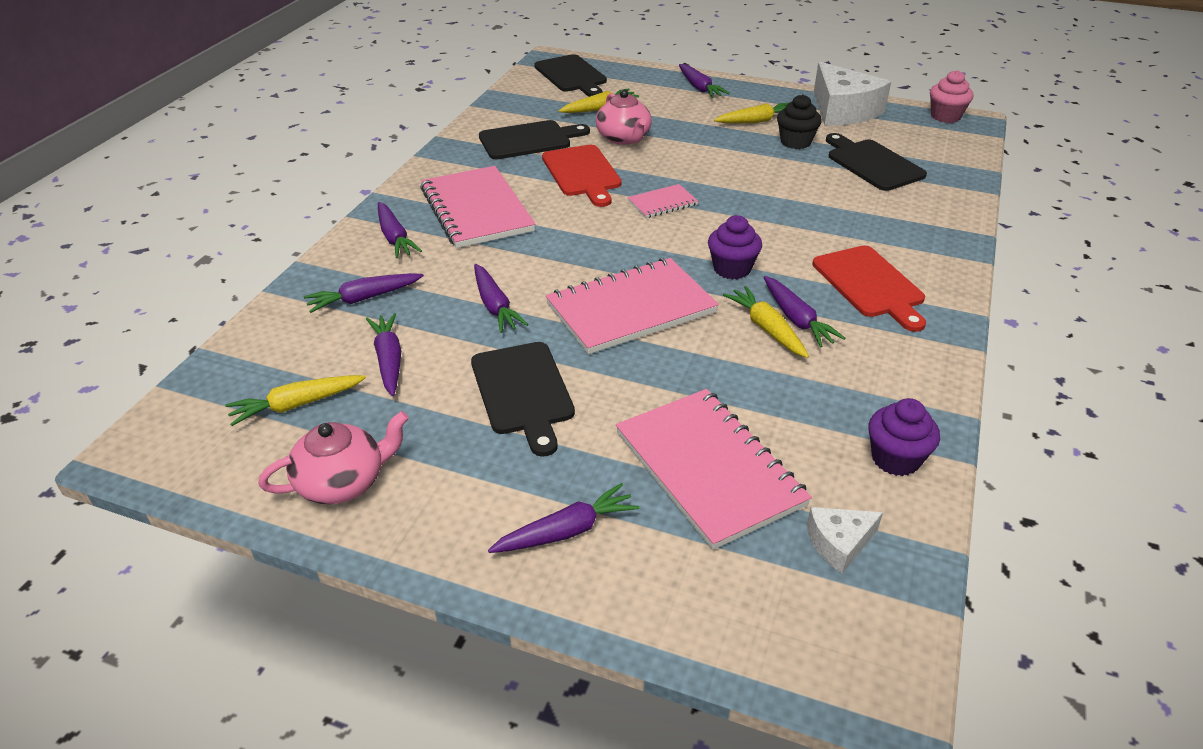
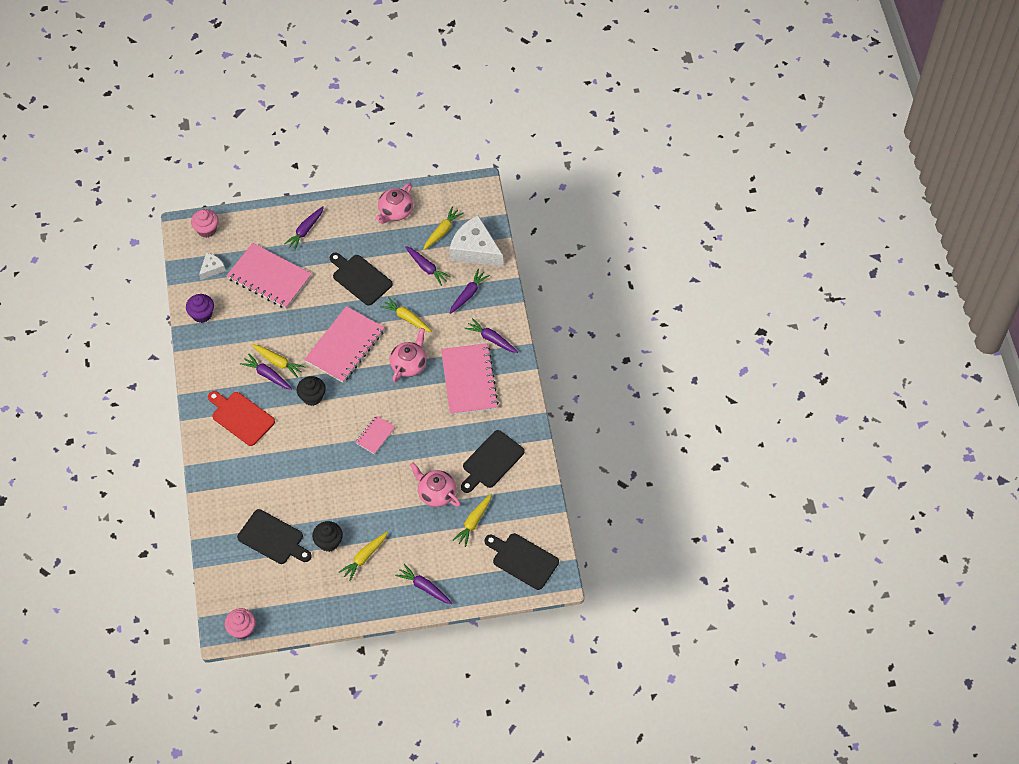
camera: 150 degrees right, 20 degrees up
pink notebook [420,166,536,248] -> pink notebook turned 45 degrees clockwise [441,343,499,415]
purple carrot [474,264,529,333] -> yellow carrot [380,297,432,332]
red cutting board [542,145,622,207] -> none
purple cupcake [708,215,762,280] -> black cupcake [297,376,326,406]
white cheese [814,62,891,126] -> white cheese moved to [449,215,503,266]
none -> pink cupcake [191,209,219,238]
none -> pink teapot [390,328,427,382]

